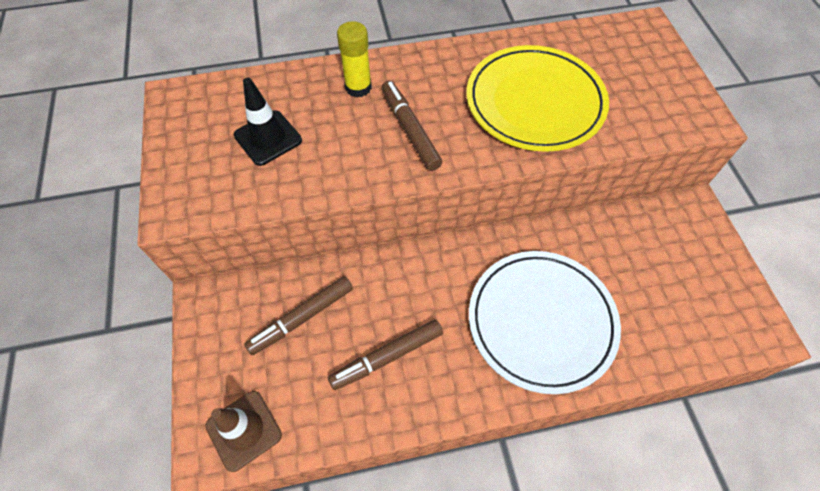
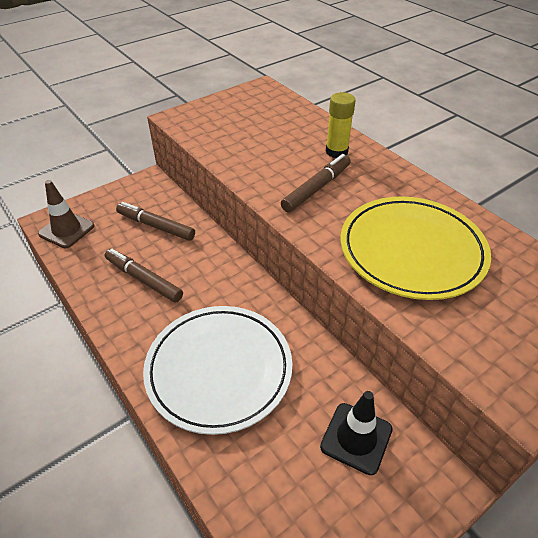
camera: 65 degrees right, 15 degrees down
black traffic cone [234,78,302,166] -> black traffic cone moved to [320,391,393,475]

